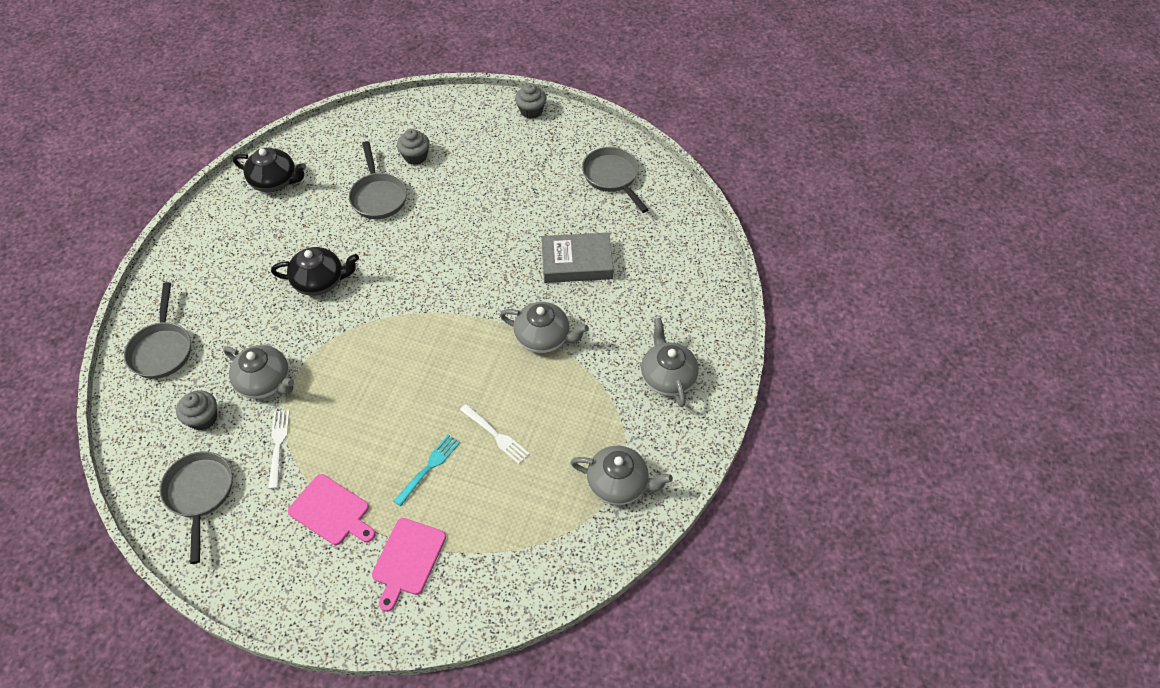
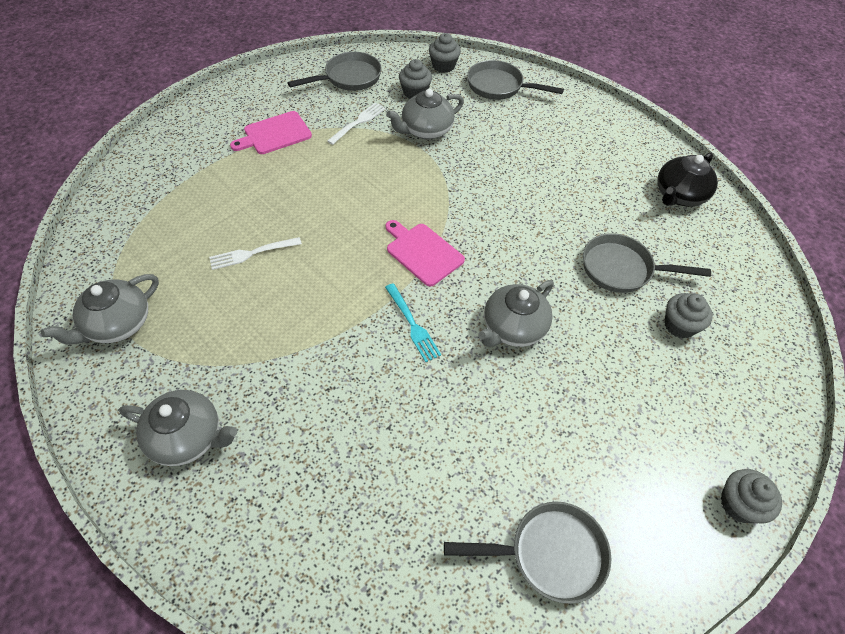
camera: 115 degrees right, 0 degrees up
grey pan [160,451,232,564] -> grey pan turned 45 degrees counterclockwise [288,52,382,91]
white fork [268,410,290,489] -> white fork turned 75 degrees counterclockwise [327,102,386,145]
black teapot [271,247,359,296] -> none
pink cutting board [372,518,446,612] -> pink cutting board moved to [386,220,465,286]
turquoise fork [394,434,460,506] -> turquoise fork moved to [385,283,441,362]
grey teapot [500,302,589,353] -> grey teapot moved to [478,280,554,347]
grey book [541,233,613,283] -> none
none -> grey cupcake [429,33,461,73]

